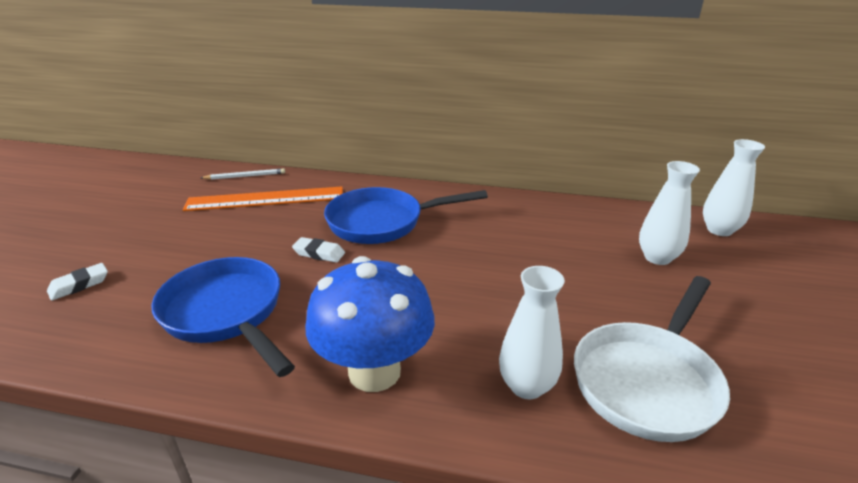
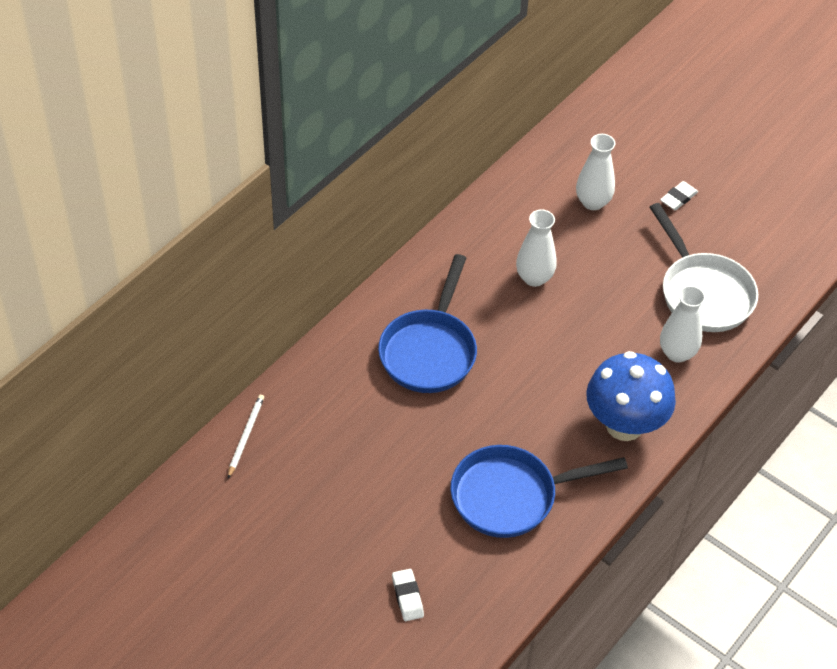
camera: 65 degrees left, 20 degrees up
orange ruler [183,186,343,211] -> none
white eraser [292,237,345,263] -> white eraser moved to [660,181,698,210]
white vase [703,139,765,236] -> white vase moved to [516,210,556,287]

